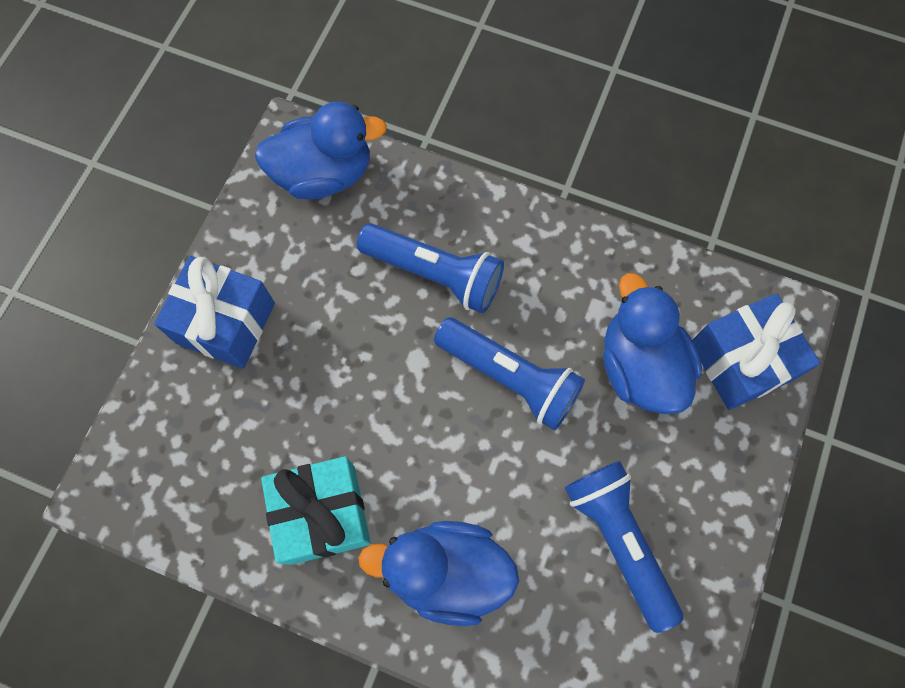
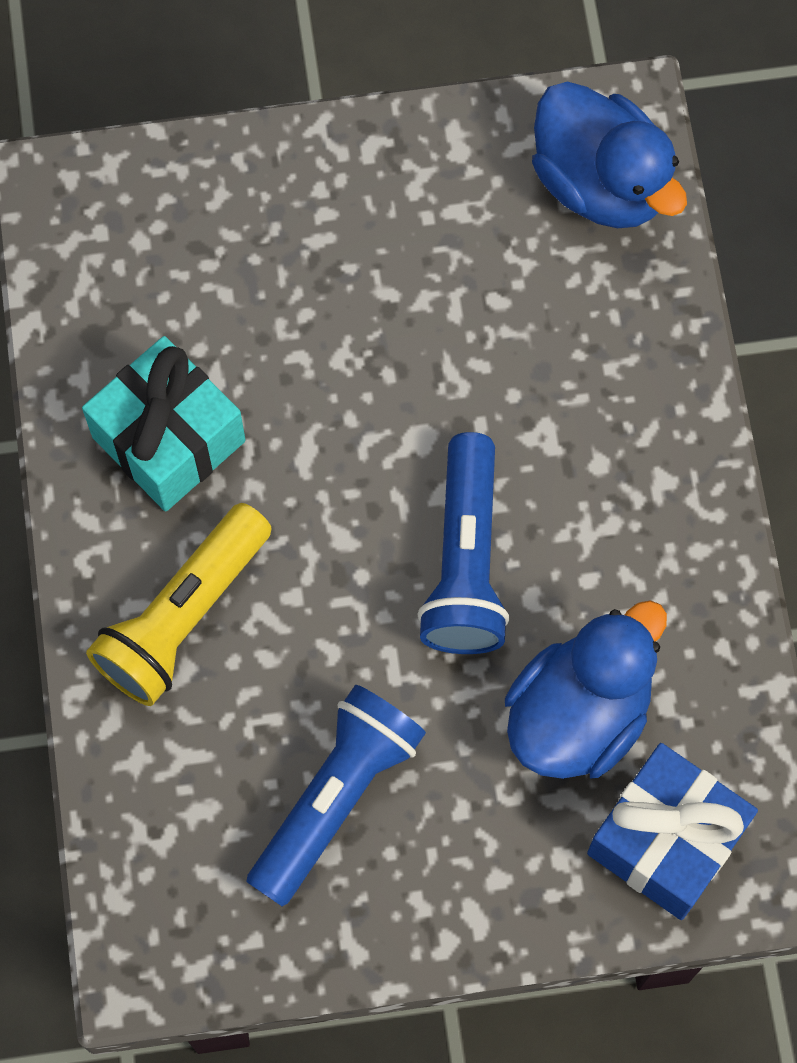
camera: 60 degrees right, 0 degrees up
blue gift [154,256,275,369] -> none
blue flashlight [357,223,504,314] -> none
blue duck [358,521,519,626] -> yellow flashlight [86,503,272,706]

